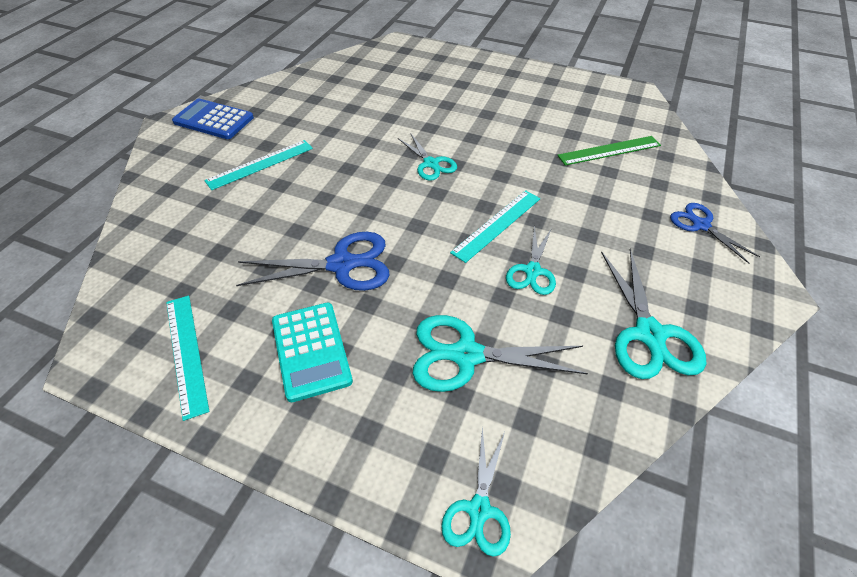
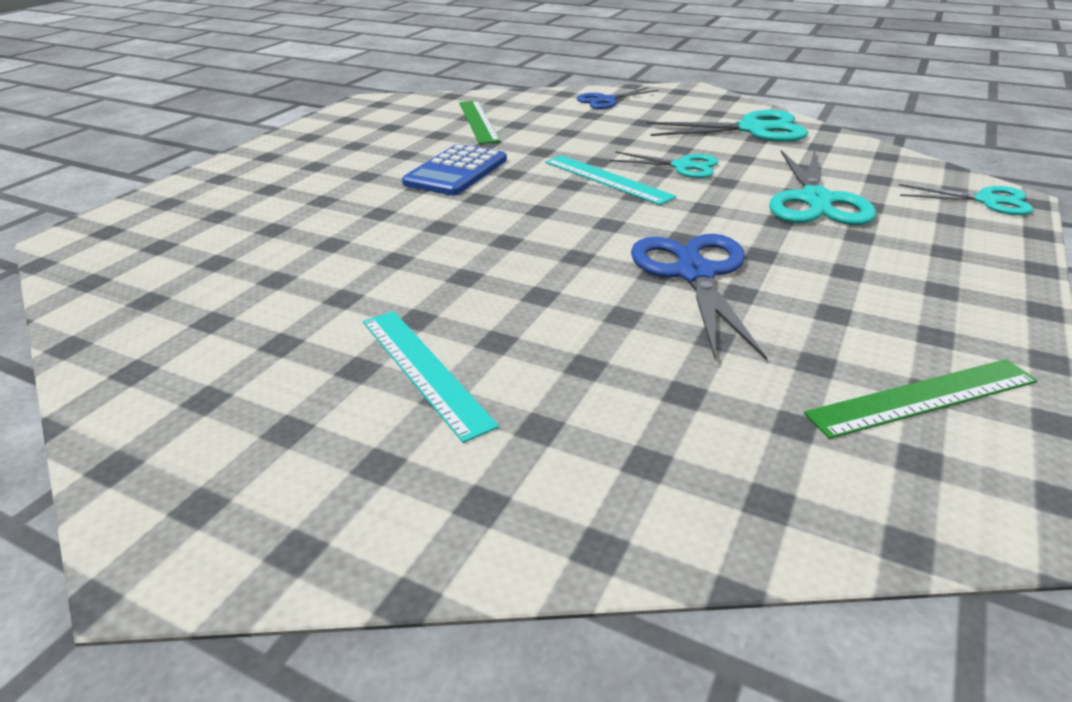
camera: 85 degrees left, 15 degrees down
turquoise ruler [166,296,209,421] -> green ruler [804,359,1038,439]
blue calculator [172,99,254,139] -> blue calculator moved to [402,144,507,196]
turquoise calculator [272,303,353,402] -> none
turquoise scissors [398,133,457,181] -> none

